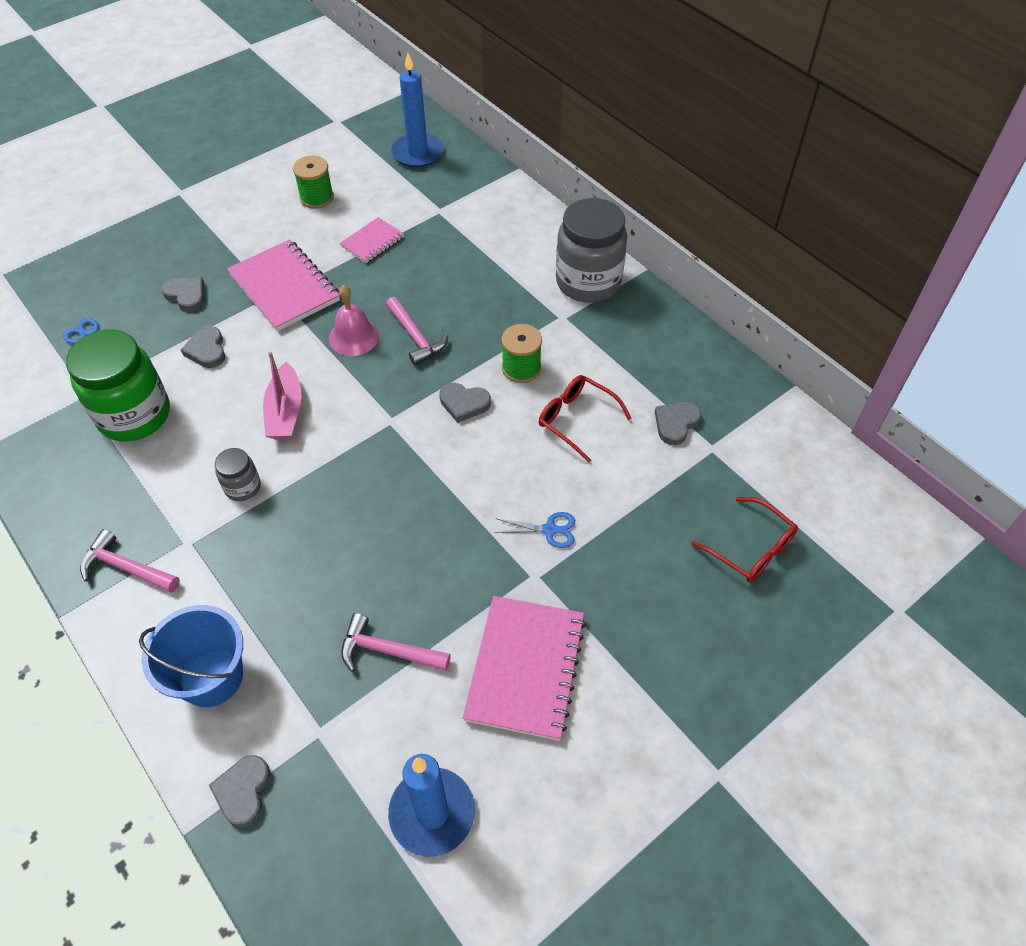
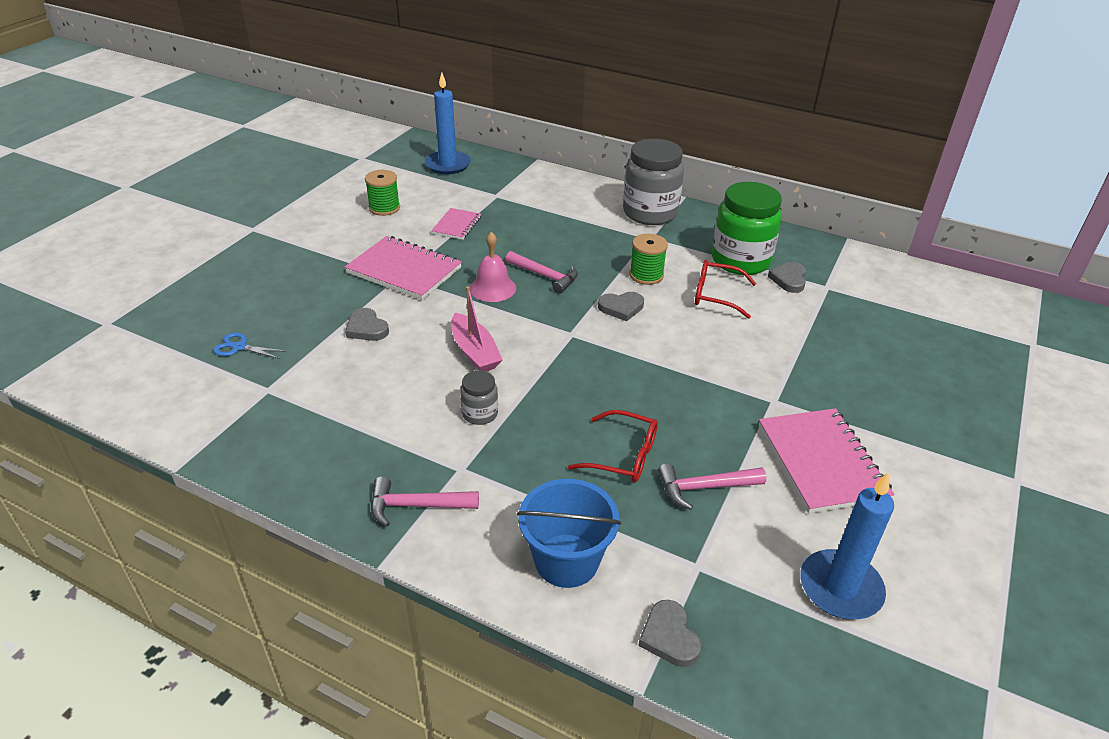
camera: 25 degrees left, 15 degrees down
green jar [66,329,170,442] -> green jar moved to [712,182,782,275]
grey heart [161,277,205,312] -> none
blue scissors [497,512,575,548] -> none
red glasses [691,497,798,583] -> red glasses moved to [568,410,658,482]

